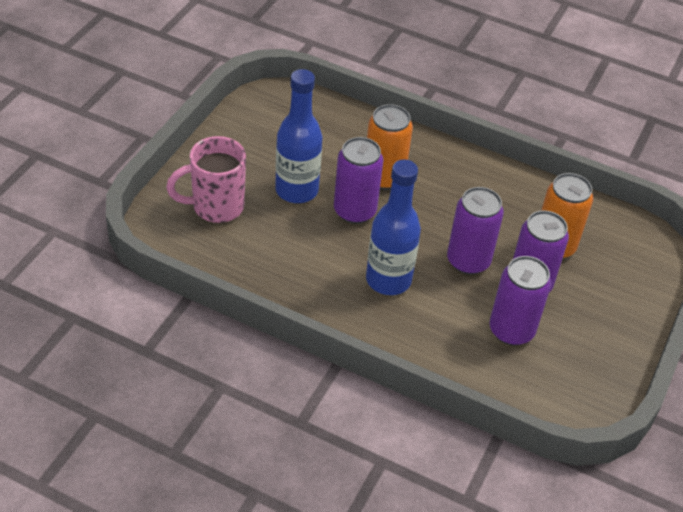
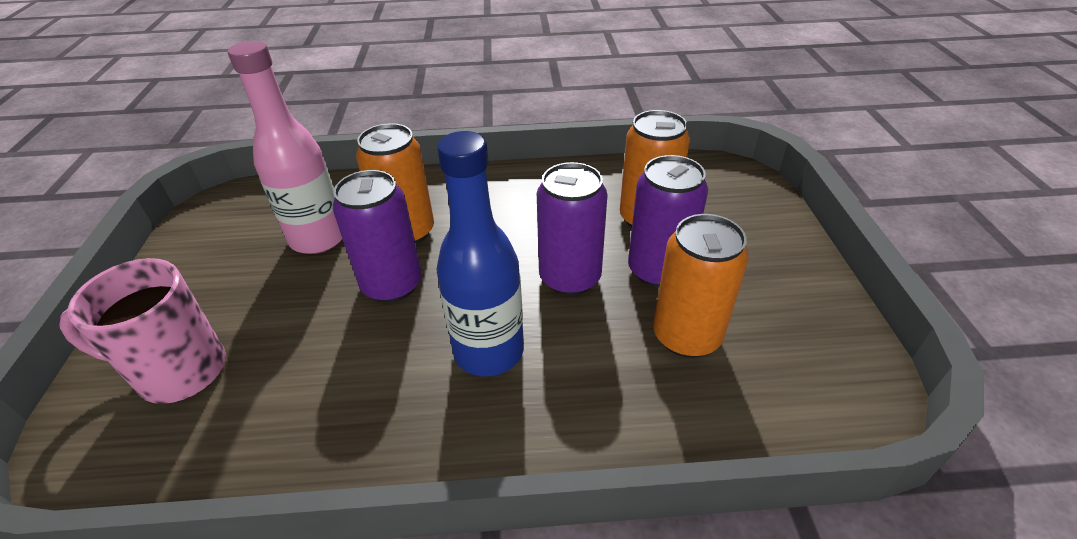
camera: 25 degrees left, 5 degrees down
pink mug [166,136,246,223] -> pink mug turned 45 degrees clockwise [59,258,226,404]
blue bottle [275,69,322,203] -> none
purple can [490,256,551,345] -> orange can [653,214,749,358]
none -> pink bottle [228,41,342,254]

